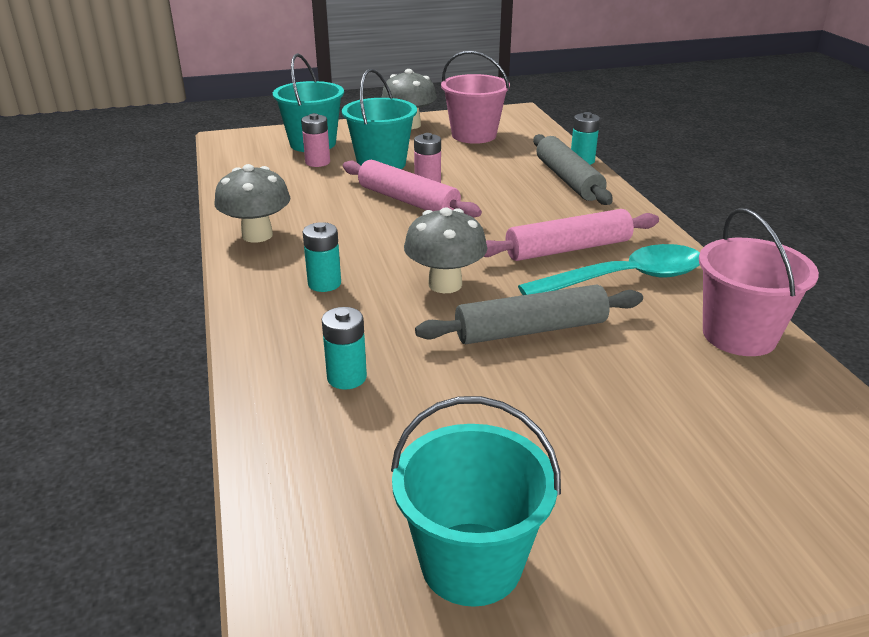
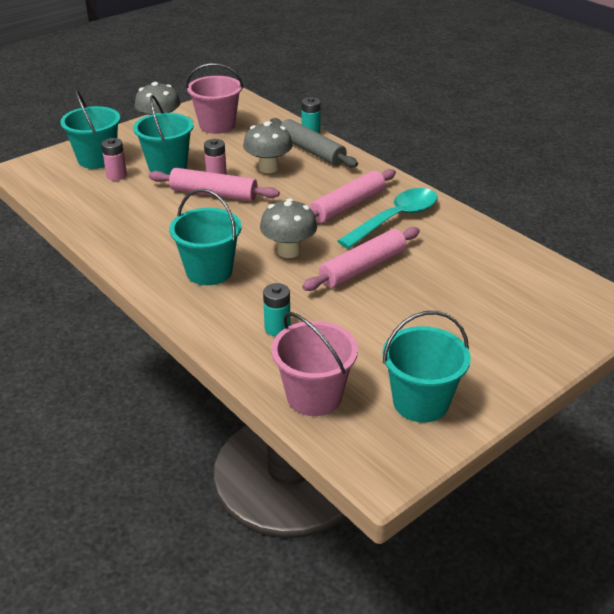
camera: 25 degrees left, 5 degrees up
grey mushroom [214,164,290,243] -> grey mushroom moved to [243,121,293,173]
turquoise battery [303,222,341,292] -> turquoise bucket [169,189,242,285]
grey rolling pin [415,284,643,344] -> pink rolling pin [302,227,420,291]
pink bucket [699,208,819,356] -> pink bucket moved to [271,312,358,416]

